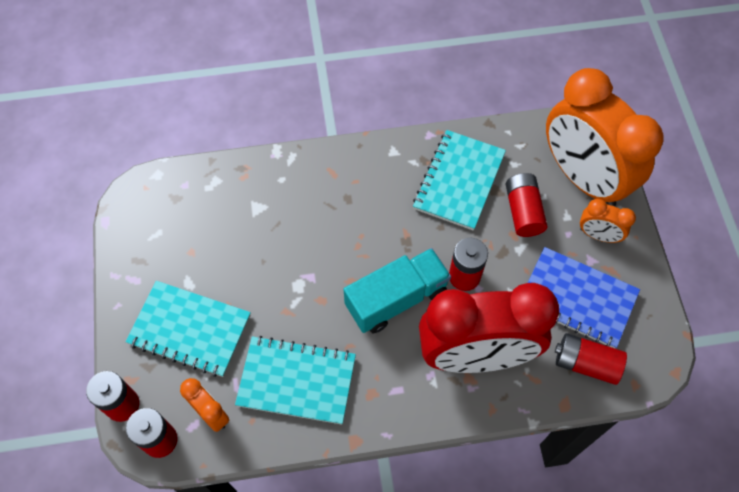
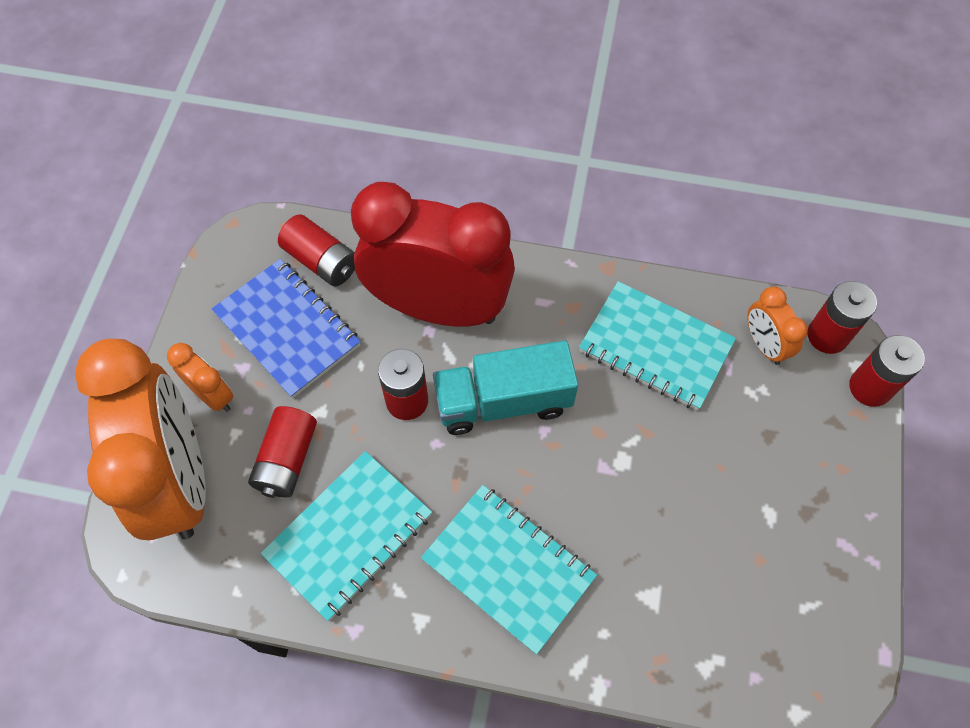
camera: 160 degrees left, 0 degrees up
turquoise notebook [126,281,251,377] -> turquoise notebook moved to [421,485,597,655]

